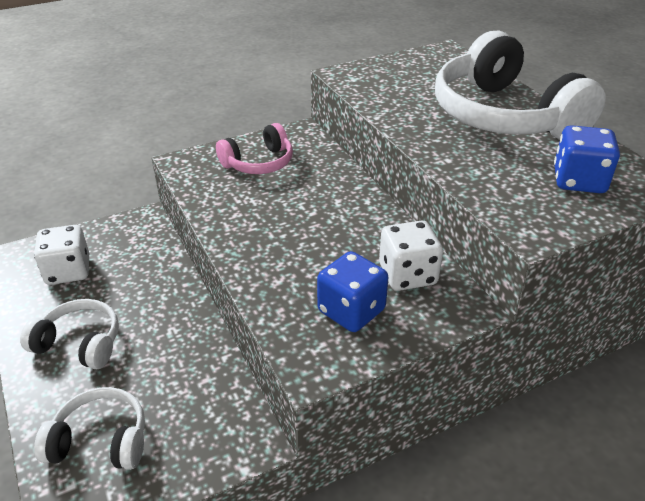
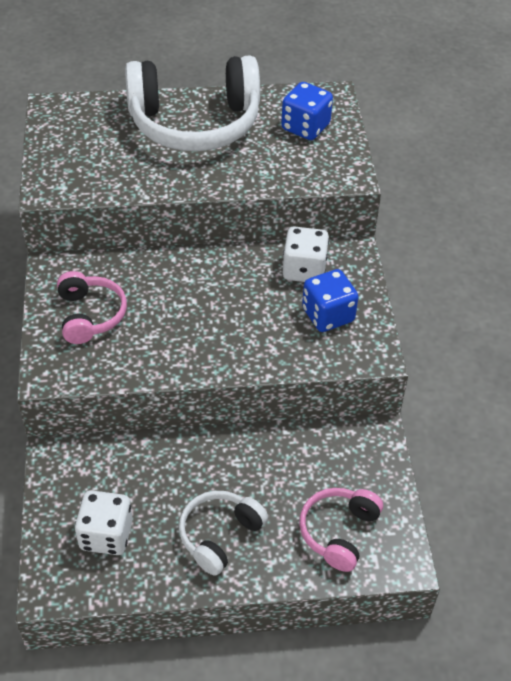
camera: 70 degrees left, 10 degrees up
white headphones [34,387,145,470] -> pink headphones [299,488,383,572]

